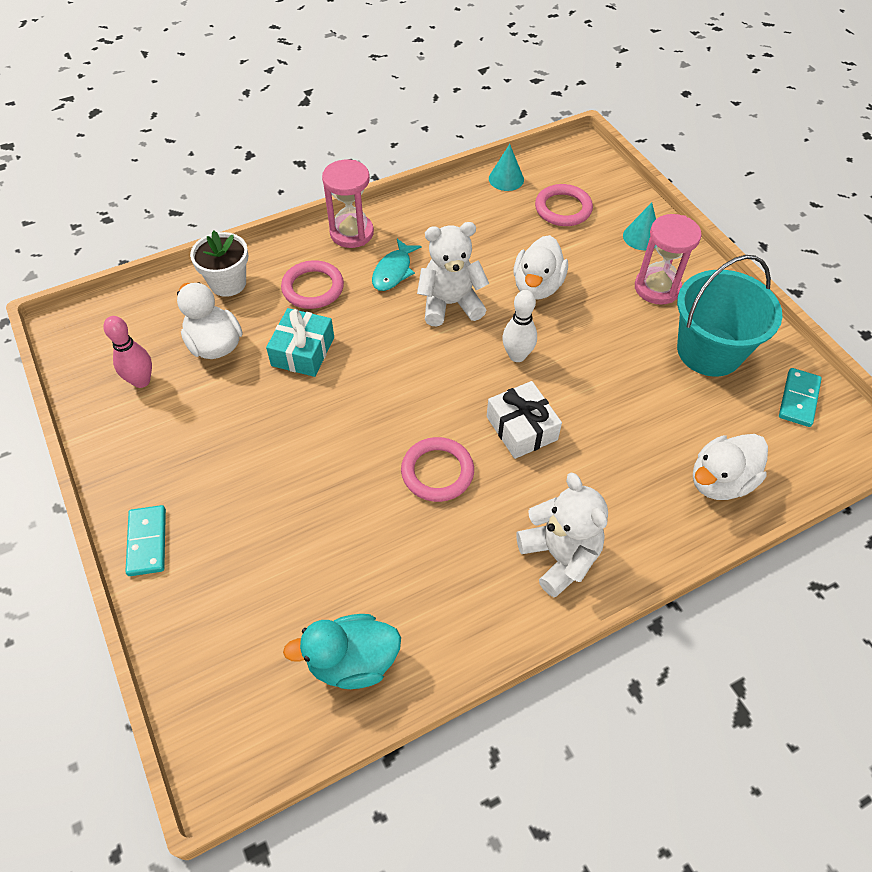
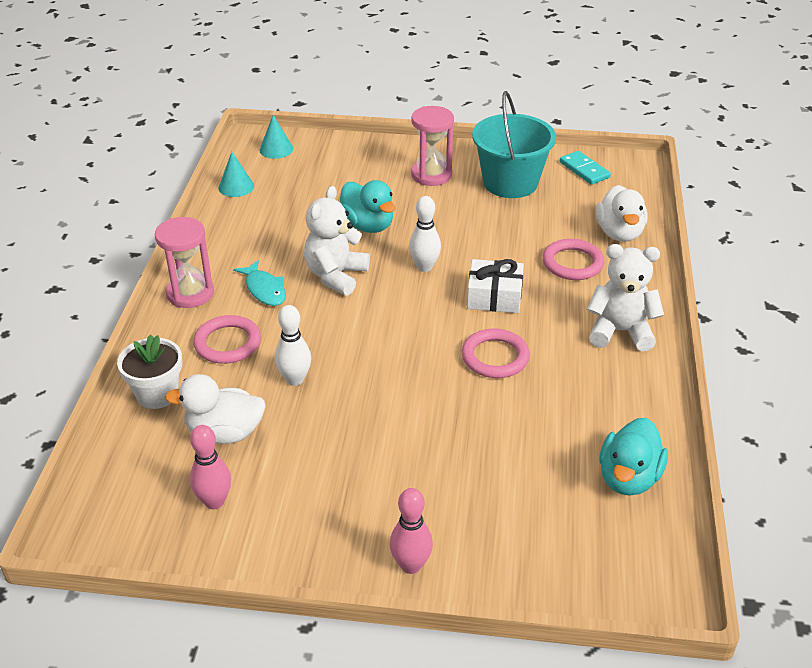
camera: 55 degrees left, 15 degrees down
turquoise domino [125,505,166,576] -> pink bowling pin [390,488,433,574]
turquoise gift [266,308,334,377] -> white bowling pin [275,305,311,386]
white duck [514,235,568,300] -> turquoise duck [340,180,395,233]
pink ring [535,184,593,226] -> pink ring moved to [543,239,604,280]
turquoise cone [623,203,656,250] -> turquoise cone moved to [259,115,293,159]

